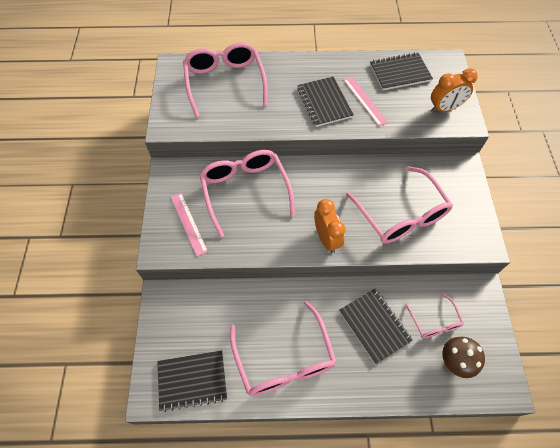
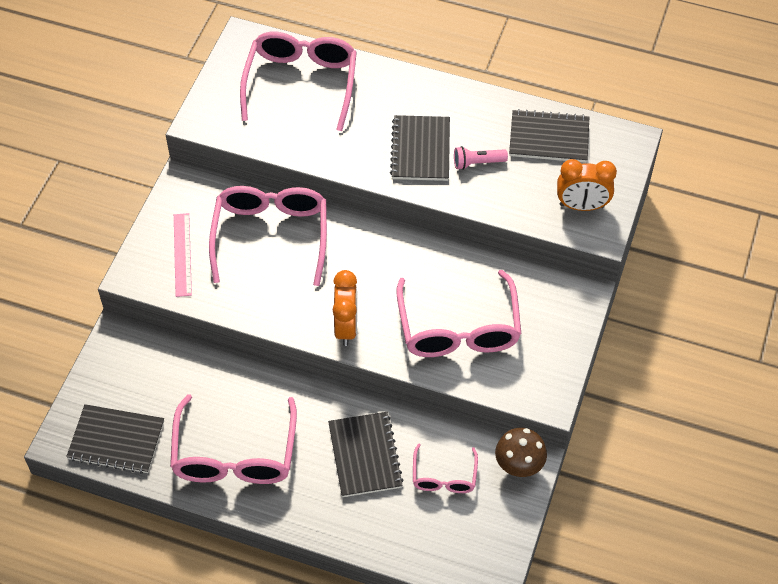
camera: 20 degrees right, 5 degrees down
pink ruler [343,77,388,126] -> pink flashlight [454,146,508,170]
brown mushroom [442,336,485,378] -> brown mushroom moved to [495,428,547,477]

